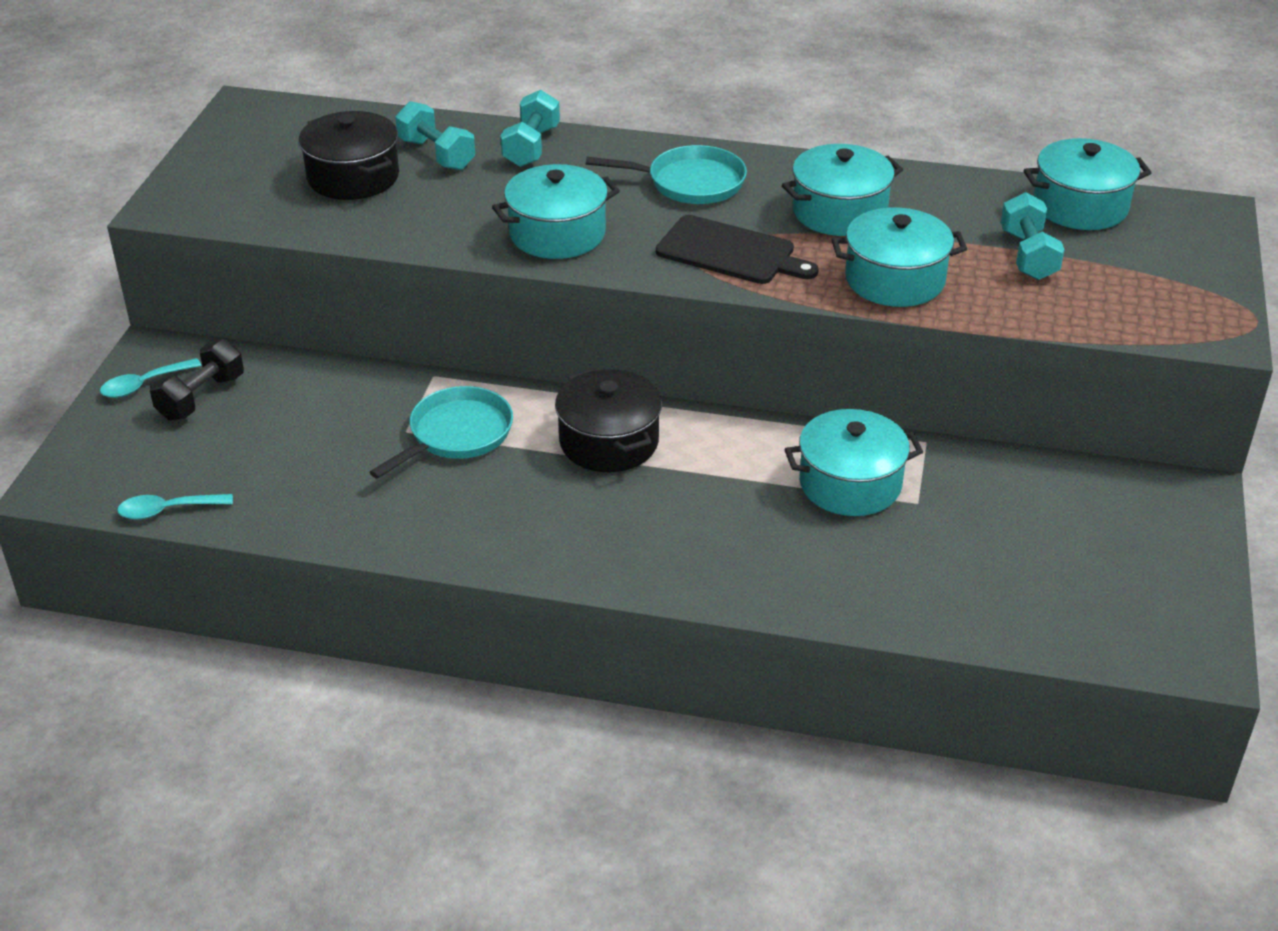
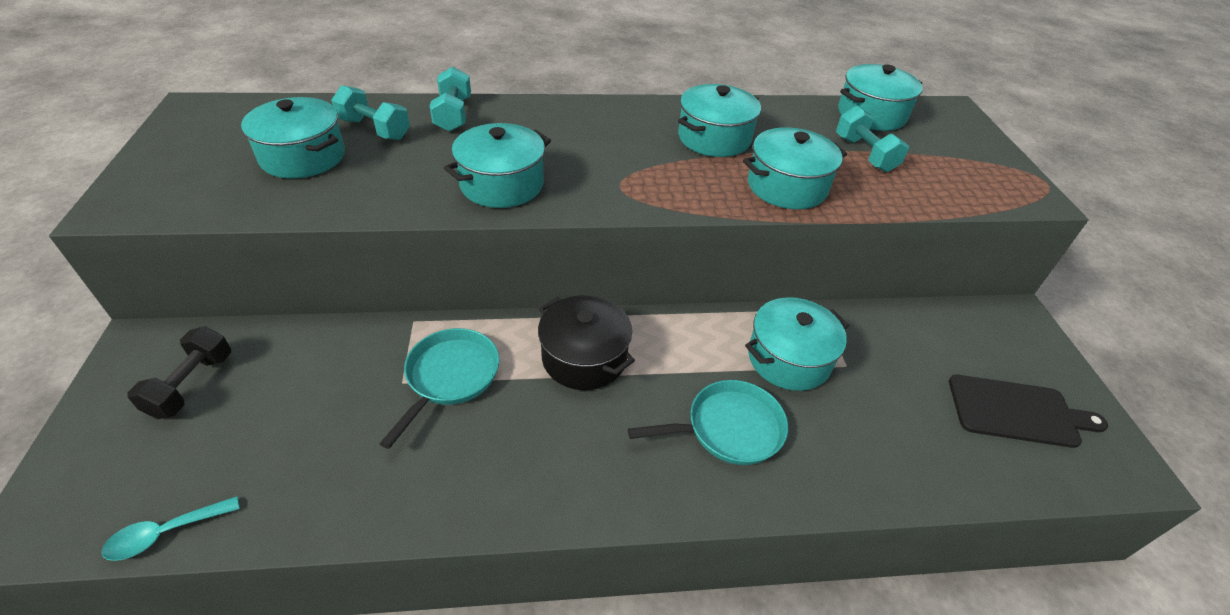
camera: 20 degrees left, 5 degrees up
turquoise spoon [100,358,202,398] -> none
black pot [299,111,399,200] -> turquoise pot [241,97,345,178]
turquoise pan [586,145,747,204] -> turquoise pan moved to [628,380,788,465]
black cutting board [656,215,819,284] -> black cutting board moved to [949,375,1108,448]

